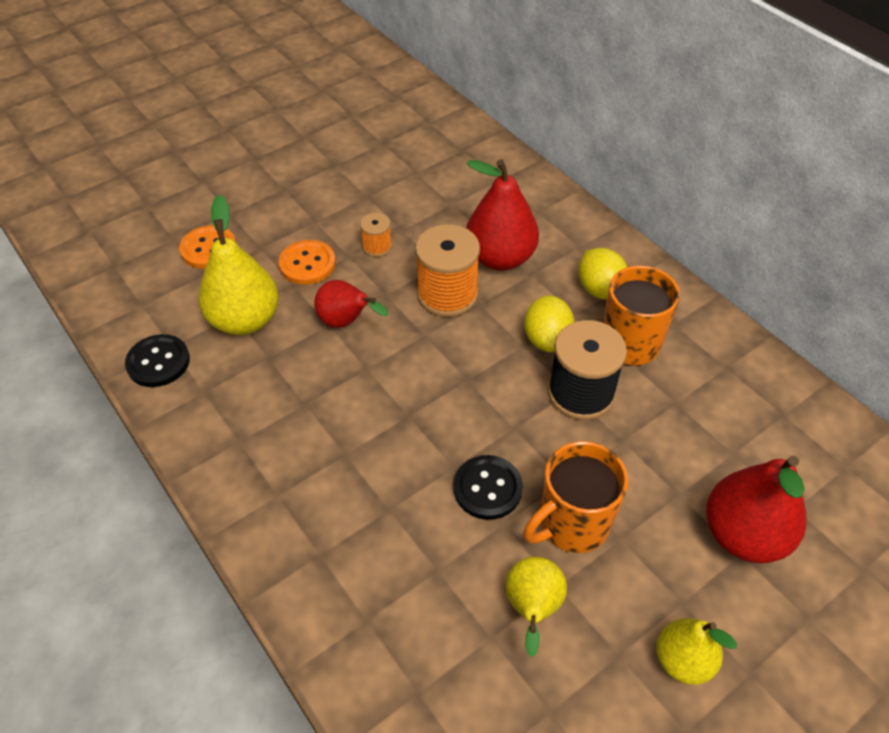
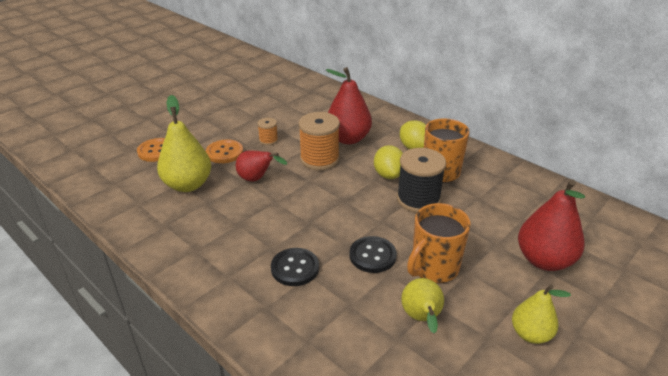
camera: 10 degrees left, 15 degrees down
black button [125,334,190,387] -> black button moved to [271,248,319,286]

